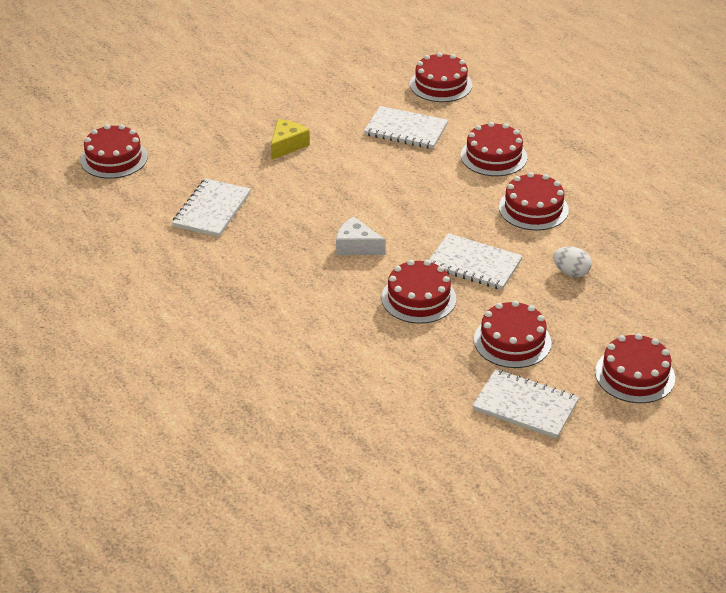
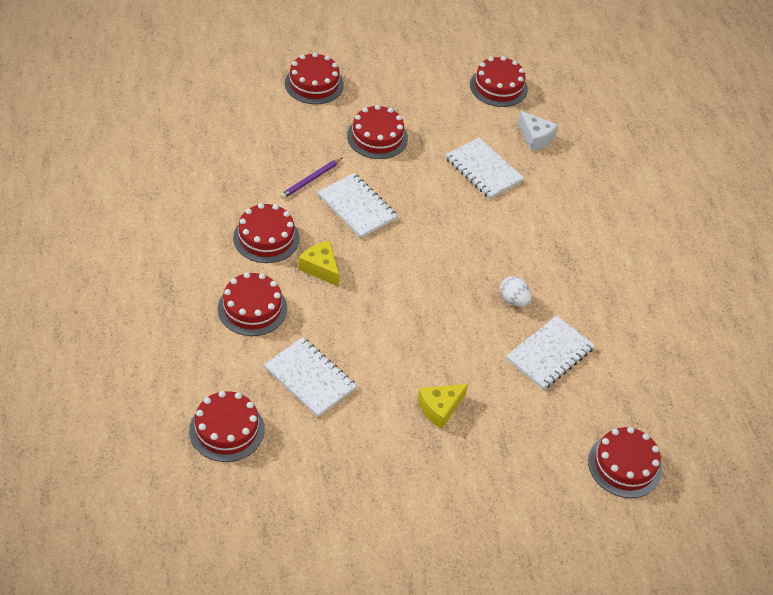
camera: 160 degrees left, 10 degrees up
white cheese [336,217,386,255] -> white cheese moved to [518,111,558,151]
red cake [381,260,456,324] -> red cake moved to [470,56,528,107]
white notebook [472,369,579,439] -> white notebook moved to [445,138,524,199]
white egg [553,246,592,278] -> white egg moved to [500,276,532,307]
none -> purple pencil [280,158,342,199]
none -> yellow cheese [298,241,340,287]

